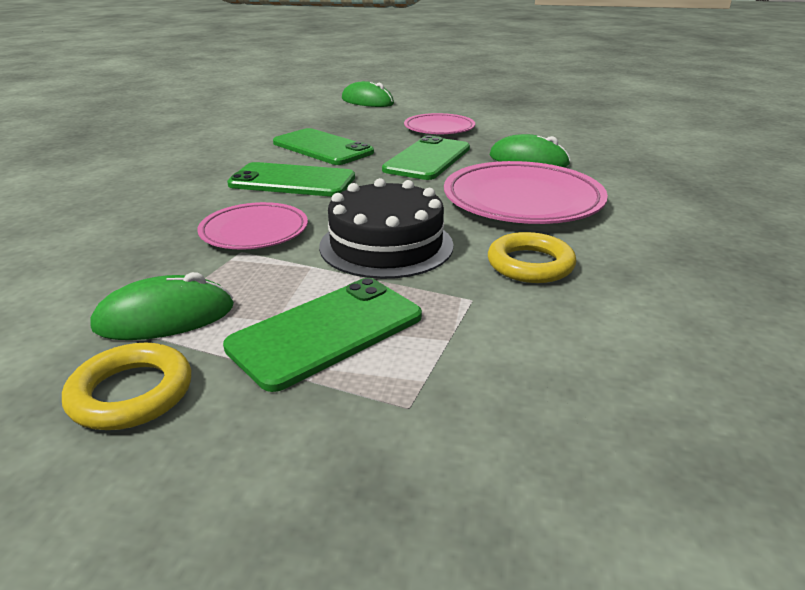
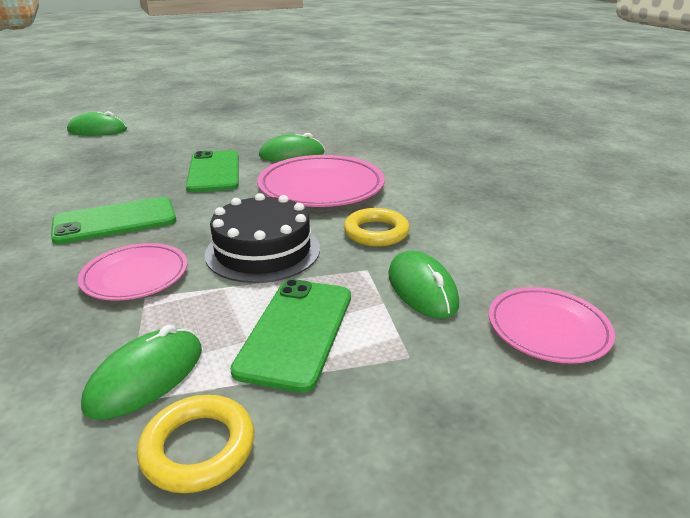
camera: 35 degrees left, 0 degrees up
green phone [273,128,374,165] -> none
pink plate [404,113,475,134] -> pink plate moved to [489,287,615,364]
none -> green mouse [389,250,459,319]

